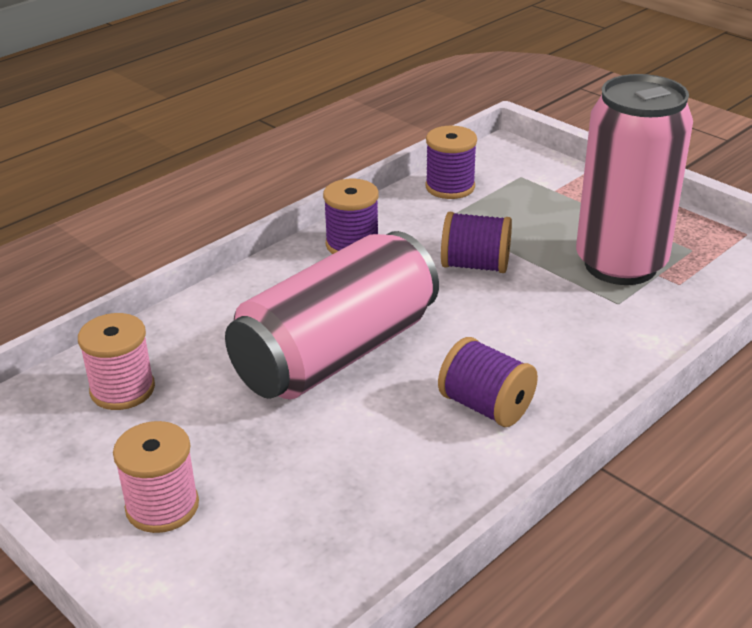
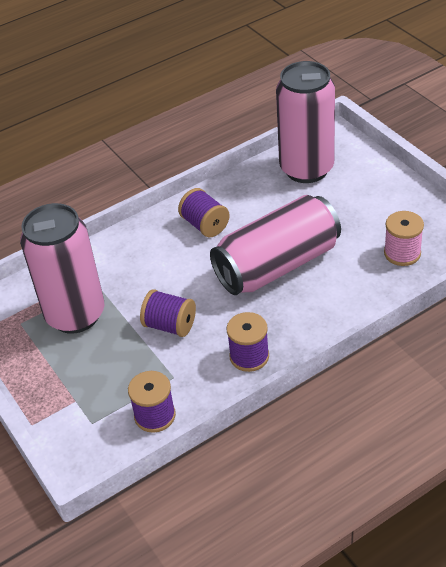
camera: 165 degrees left, 10 degrees up
pink spool [113,421,199,533] -> none
none -> pink can [276,61,335,183]

